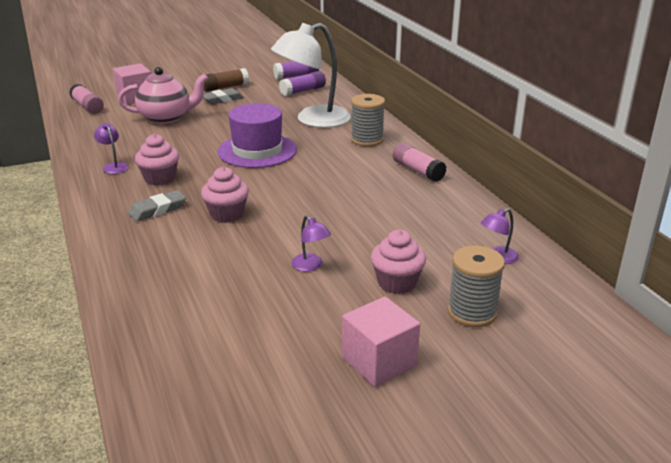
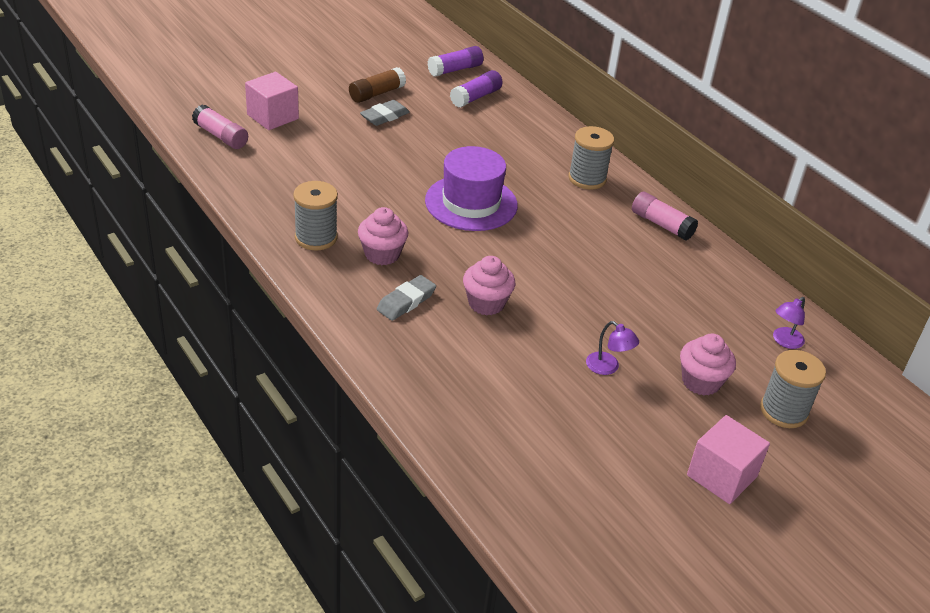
camera: 15 degrees left, 10 degrees up
purple lamp [94,123,129,174] -> grey spool [293,181,338,250]
pink teapot [118,67,208,124] -> none
white lamp [271,23,351,128] -> none

